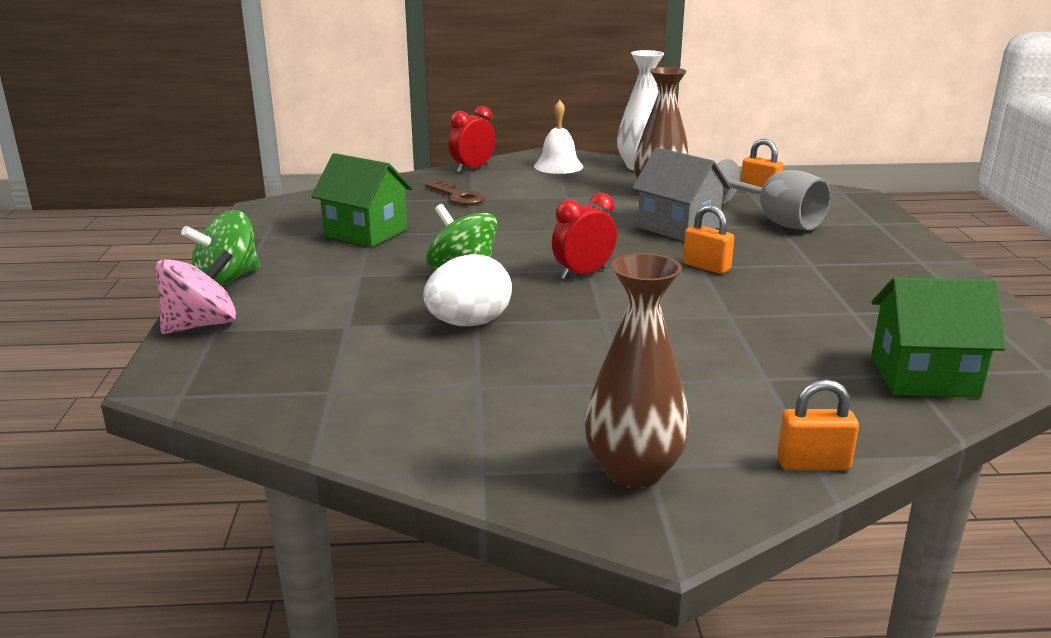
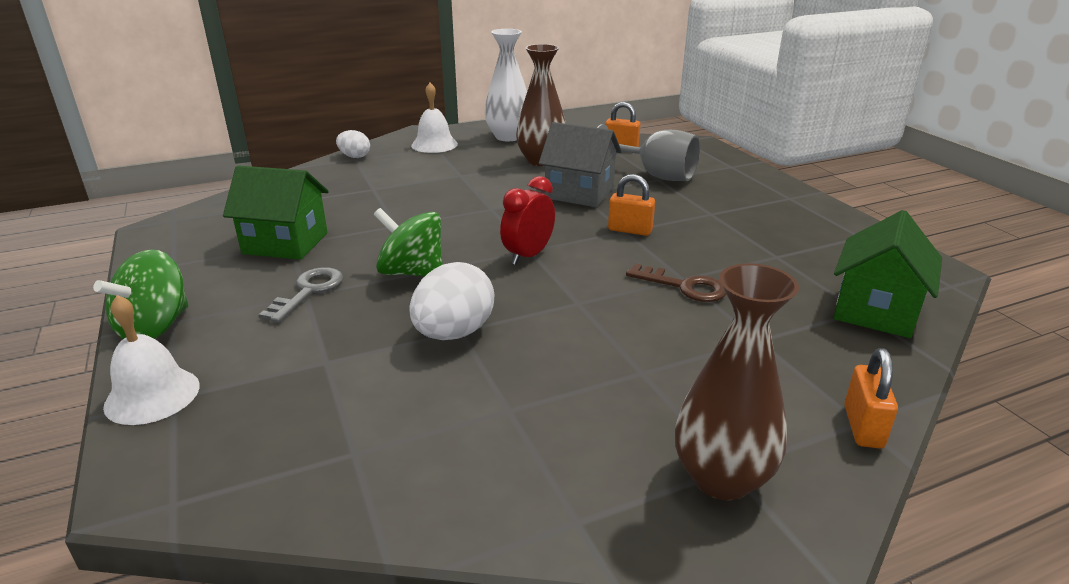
camera: 20 degrees left, 5 degrees up
pink spinning top [155,250,236,334] -> white bell [103,295,200,425]
brown key [425,180,486,205] -> brown key moved to [626,263,726,302]
red clock [448,106,495,172] -> white egg [336,130,370,158]
orange padlock [777,379,859,470] -> orange padlock turned 60 degrees counterclockwise [844,348,898,449]
green house [871,277,1006,398] -> green house turned 45 degrees counterclockwise [834,210,942,338]
none -> grey key [259,267,343,323]

